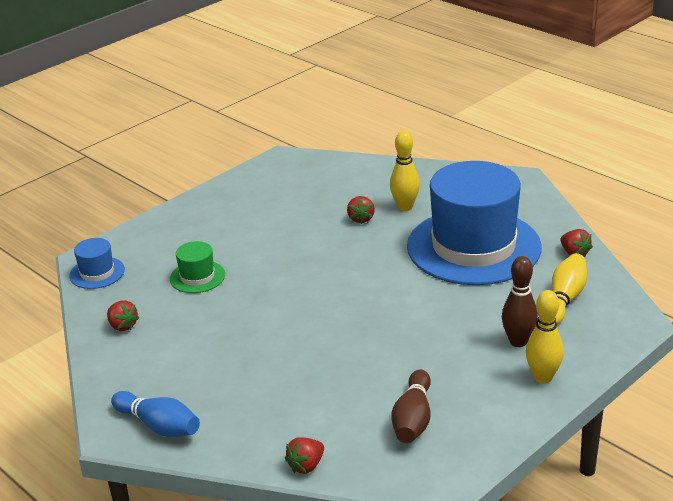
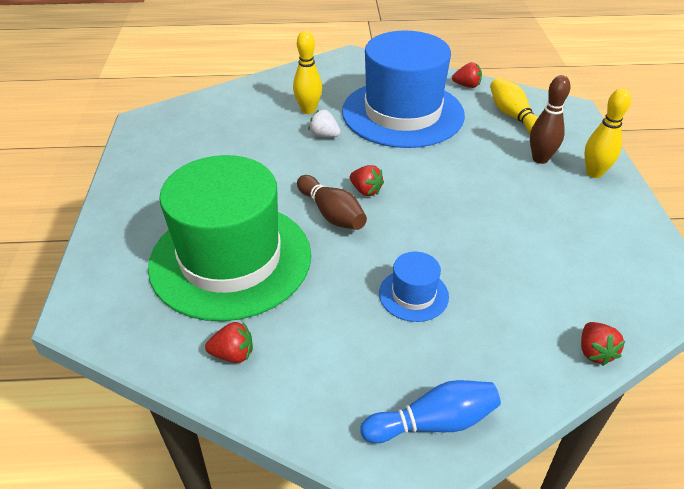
camera: 50 degrees left, 10 degrees up
blue hat [69,238,125,289] -> blue hat moved to [379,252,449,322]
green hat [170,241,225,293] -> green hat [148,155,311,321], size x2.44
red strawberry [347,196,375,224] -> red strawberry moved to [350,165,384,196]
brown bowling pin [392,370,431,443] -> brown bowling pin moved to [297,175,367,230]
none -> white strawberry [308,110,341,137]

